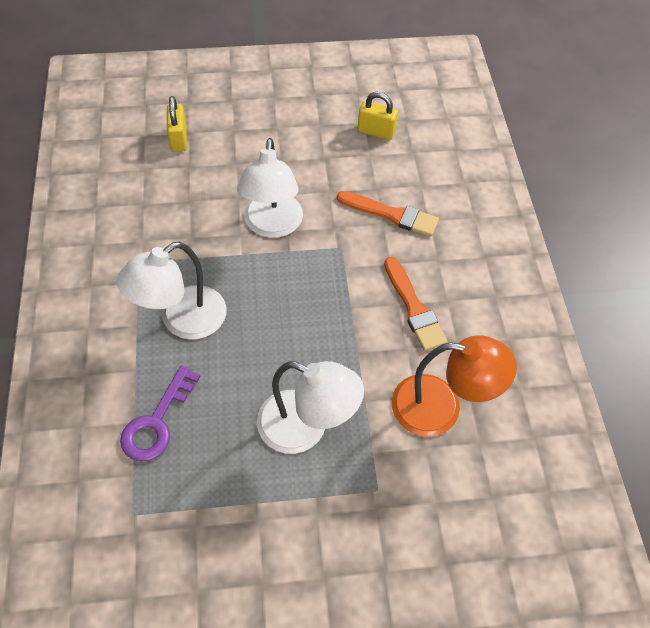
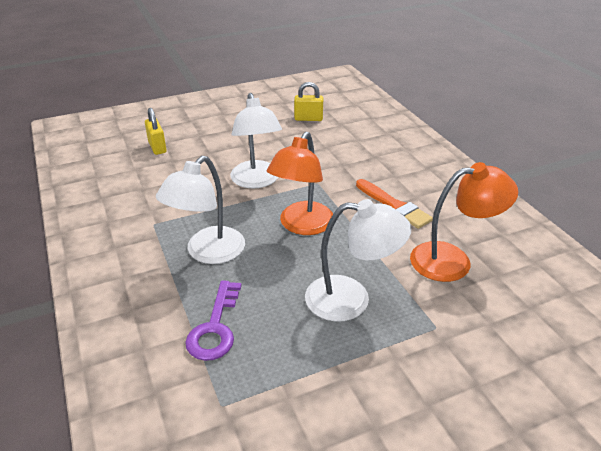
camera: 15 degrees left, 20 degrees down
orange brush [337,191,439,237] -> none
none -> orange lamp [267,132,333,235]

